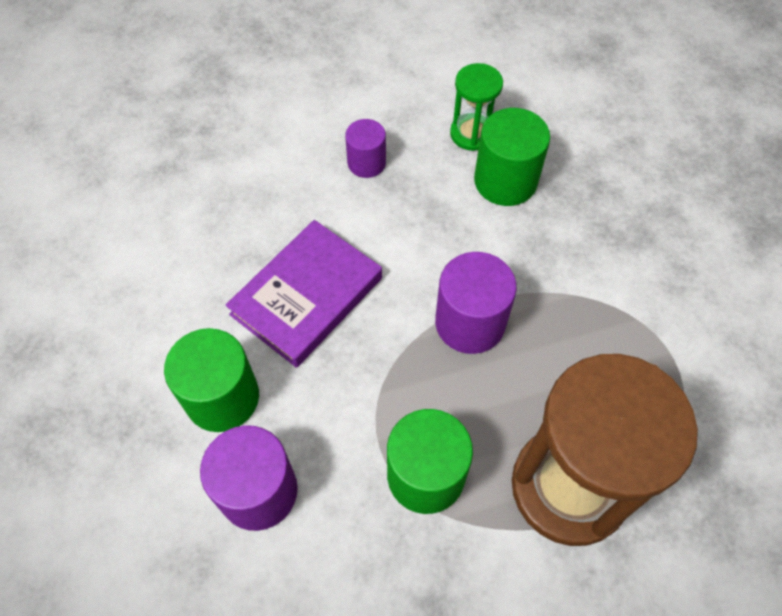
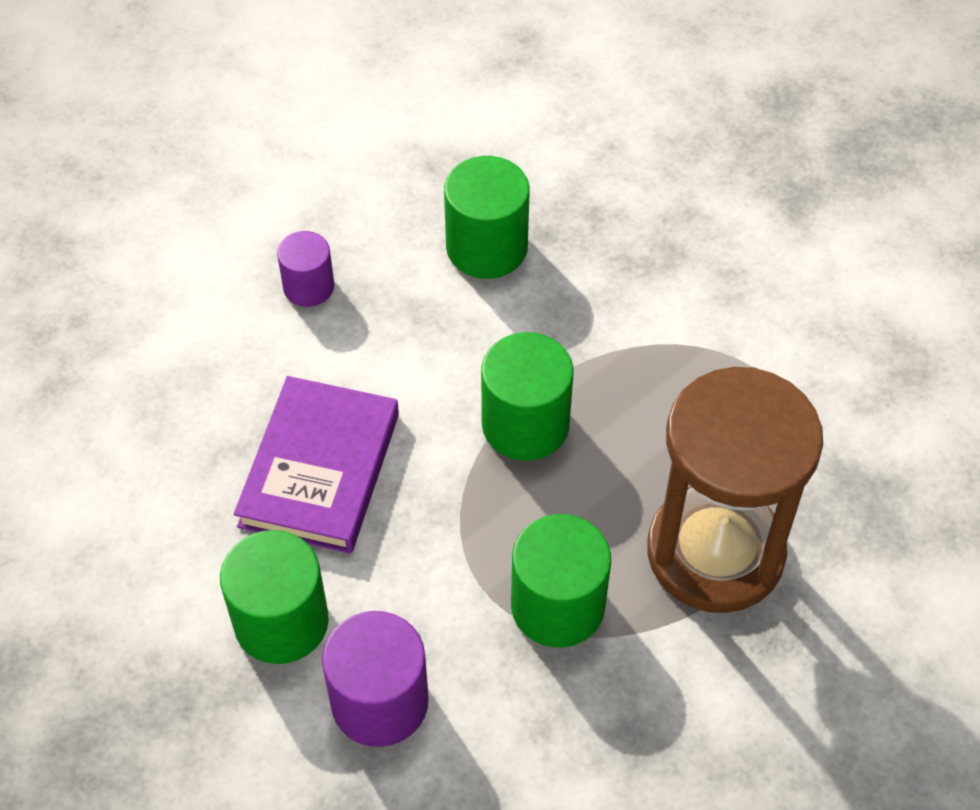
camera: 25 degrees left, 5 degrees down
purple cylinder [435,252,517,354] -> green cylinder [481,332,574,461]
green hourglass [450,63,503,151] -> none

